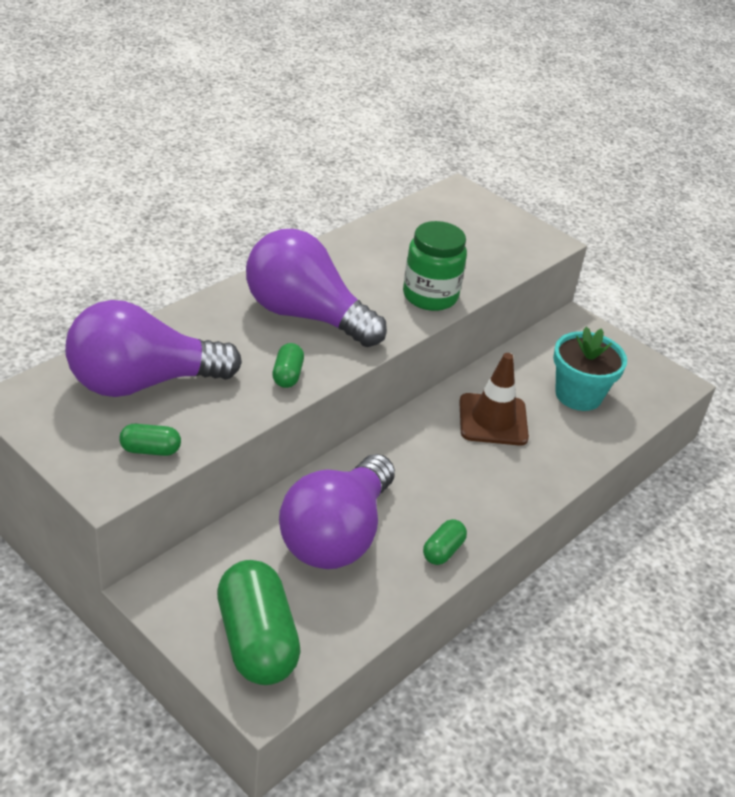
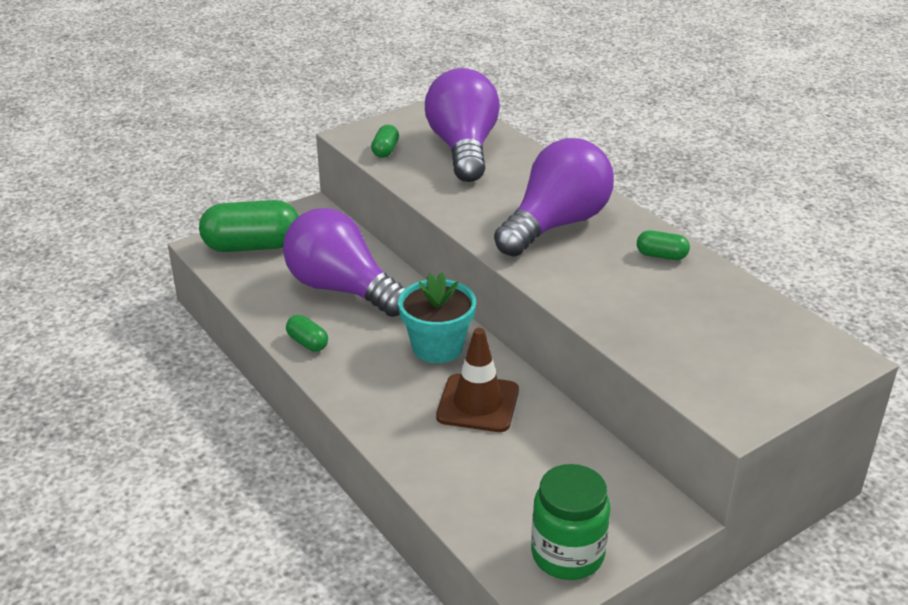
camera: 105 degrees right, 5 degrees down
green capsule [272,343,304,388] -> green capsule moved to [637,230,690,260]
green jar [403,221,467,311] -> green jar moved to [531,464,610,580]
turquoise flower pot [553,326,627,411] -> turquoise flower pot moved to [398,272,476,363]

